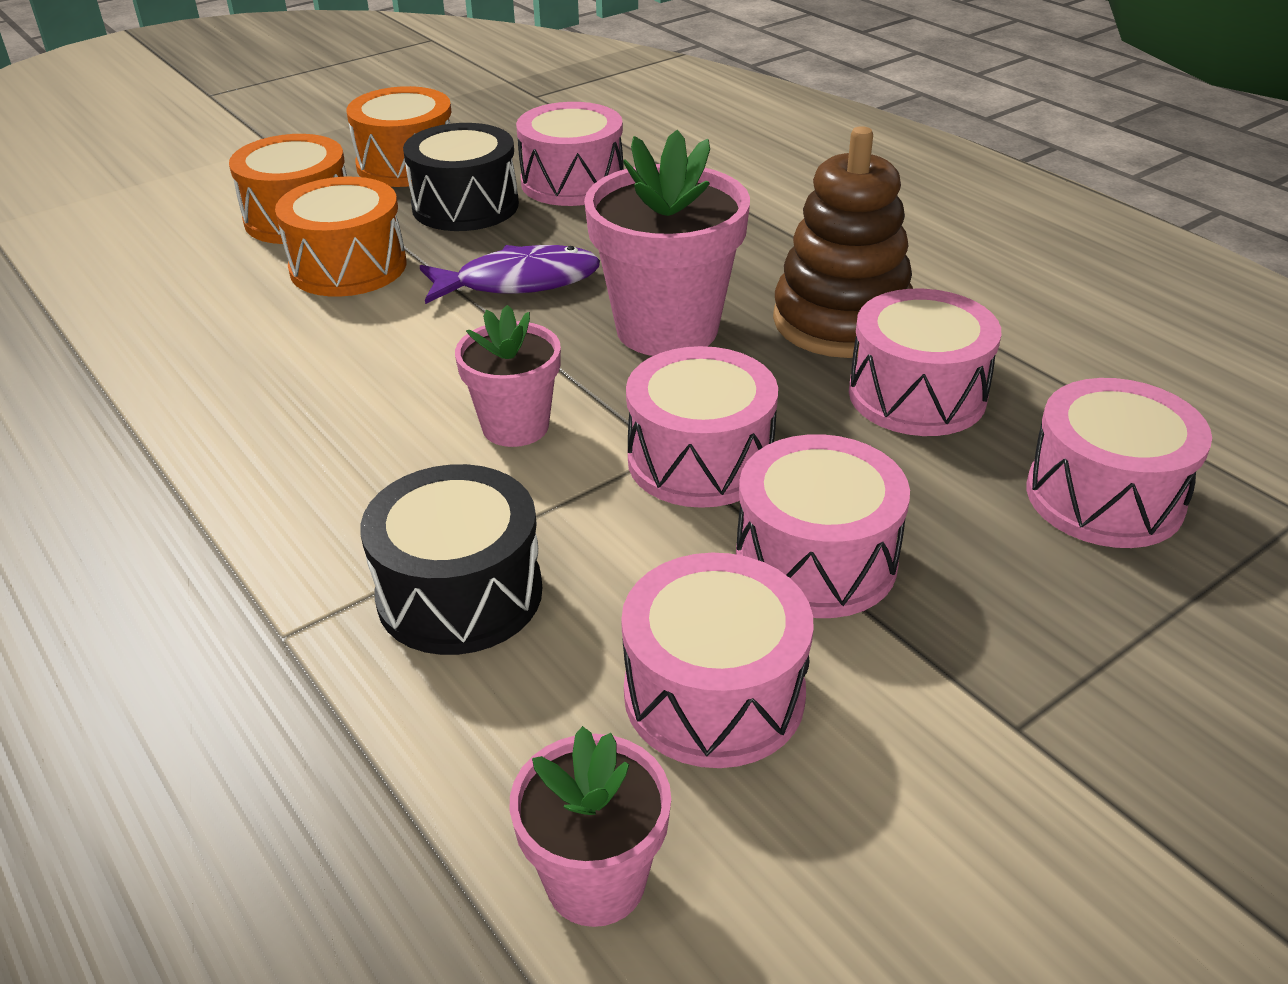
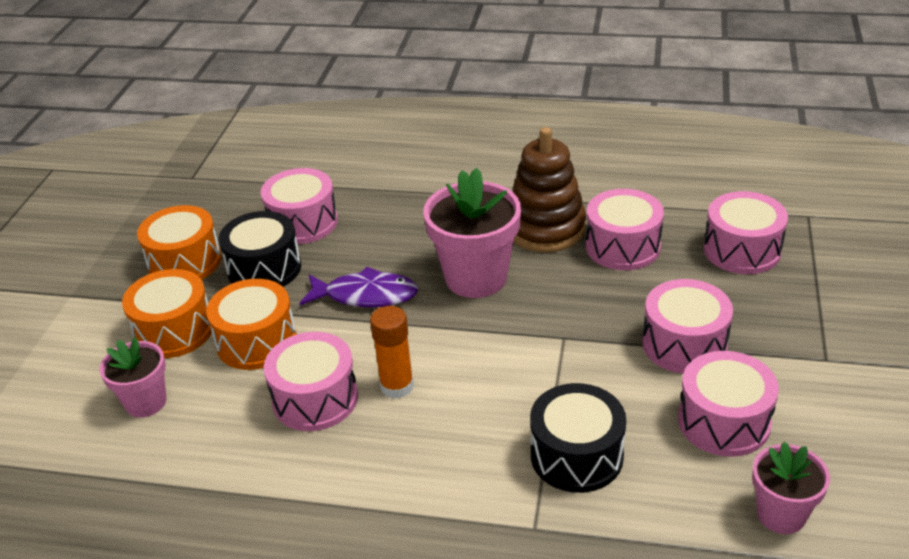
camera: 40 degrees left, 0 degrees up
purple fish [420,245,600,304] -> purple fish turned 60 degrees clockwise [299,267,418,307]
pink flower pot [455,305,561,447] -> pink flower pot moved to [99,337,166,418]
pink drum [626,346,778,508] -> pink drum moved to [264,332,358,431]
none -> orange glue stick [370,306,414,399]

